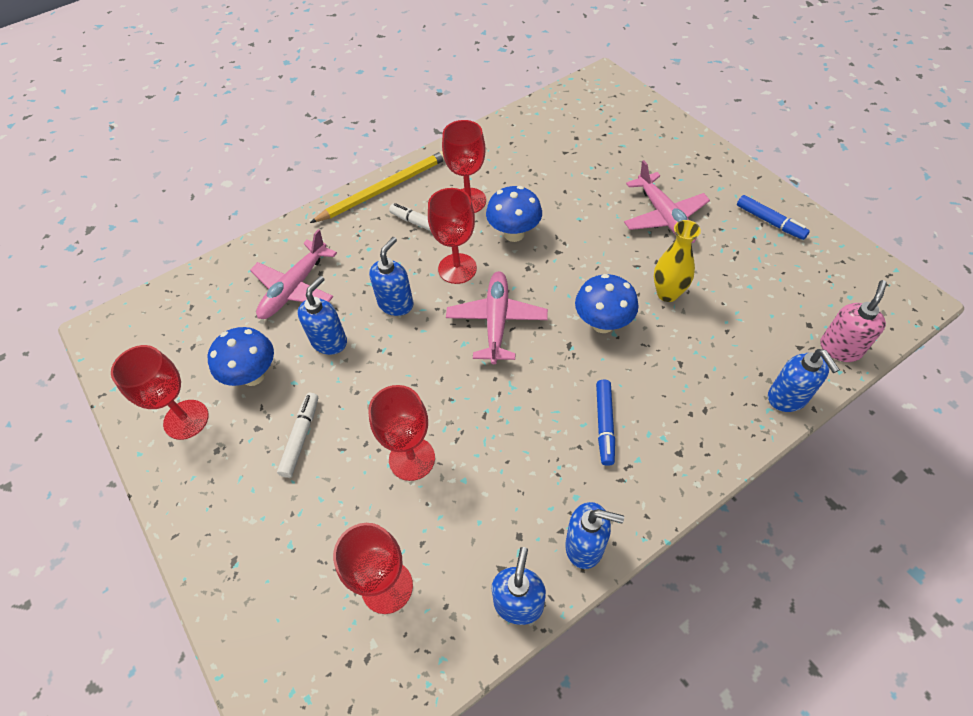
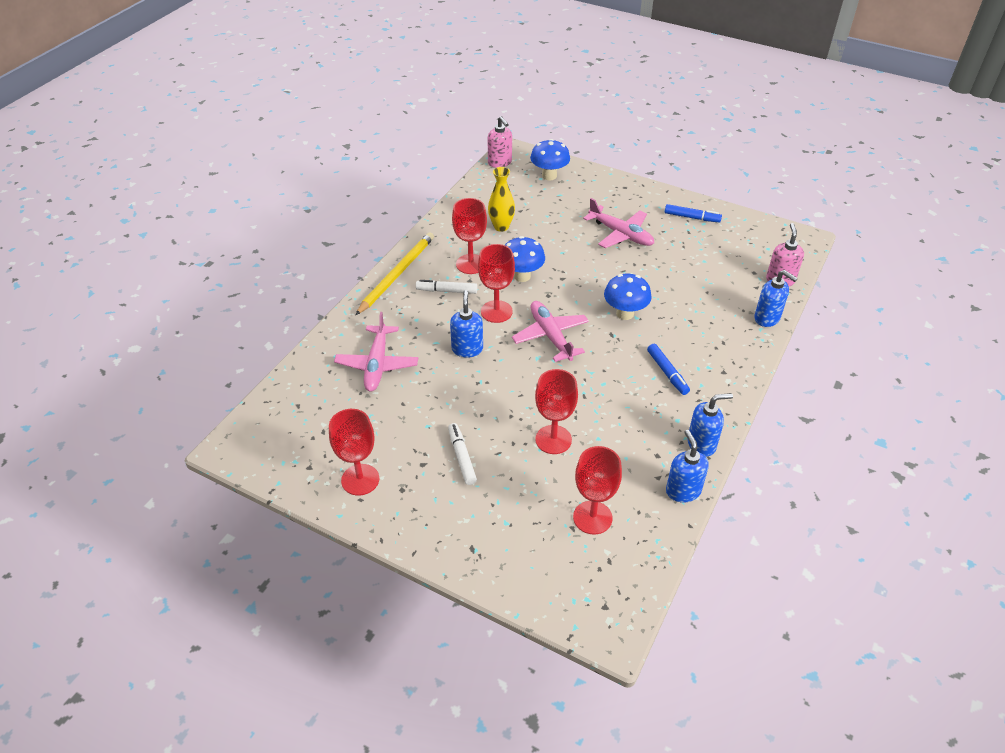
camera: 30 degrees left, 10 degrees down
blue mushroom [208,327,274,386] -> blue mushroom moved to [530,139,570,180]
blue soap dispenser [298,276,347,355] -> none
yellow vase [654,220,701,302] -> yellow vase moved to [488,167,515,232]
none -> pink soap dispenser [488,116,512,168]

